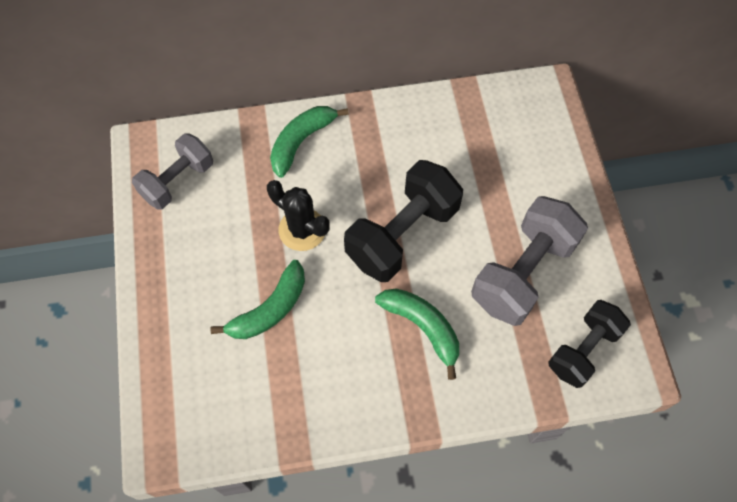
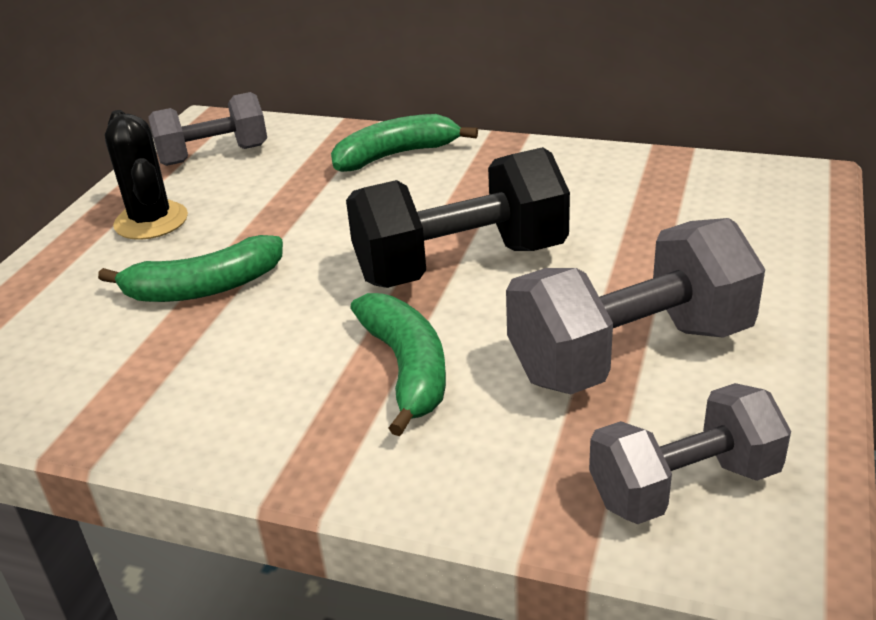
camera: 30 degrees right, 30 degrees down
black cactus [267,180,330,251] -> black cactus moved to [105,110,188,240]
black dumbbell [548,300,631,388] -> grey dumbbell [589,383,791,524]

